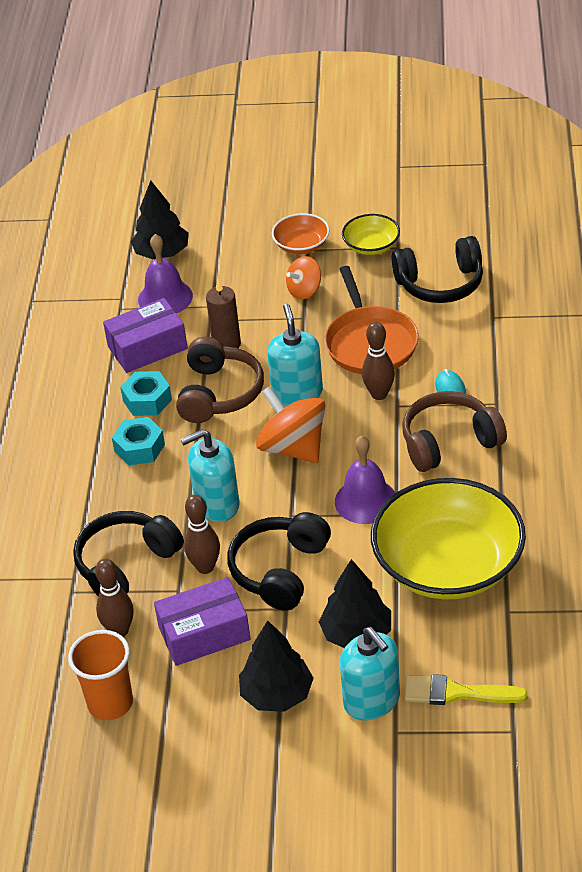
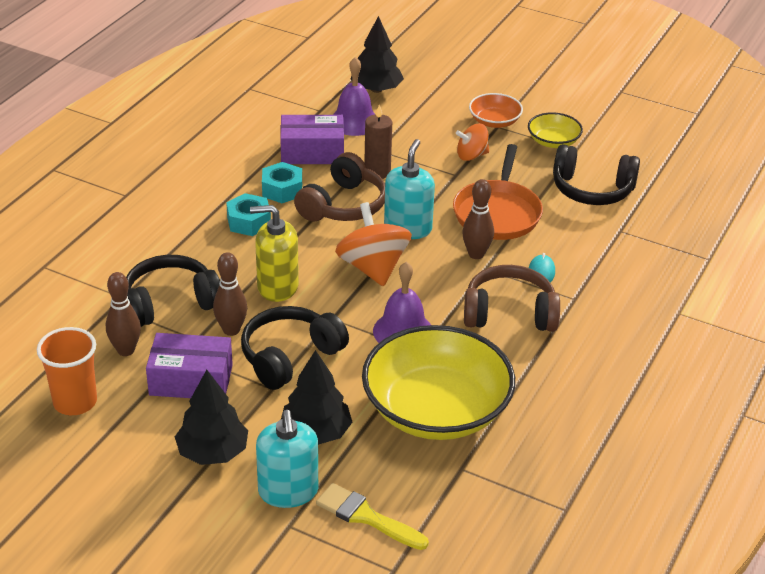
camera: 20 degrees right, 5 degrees down
turquoise soap dispenser [181,429,240,522] -> yellow soap dispenser [250,205,299,302]

